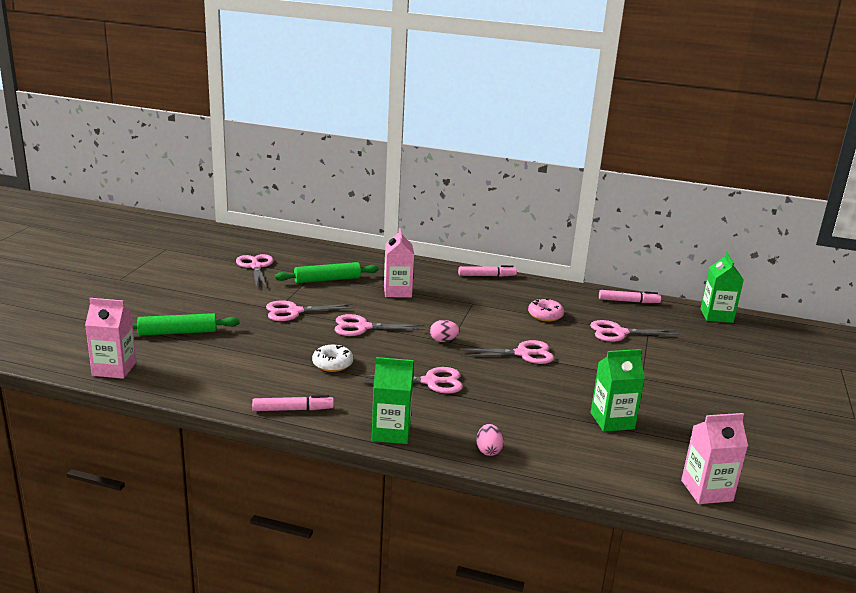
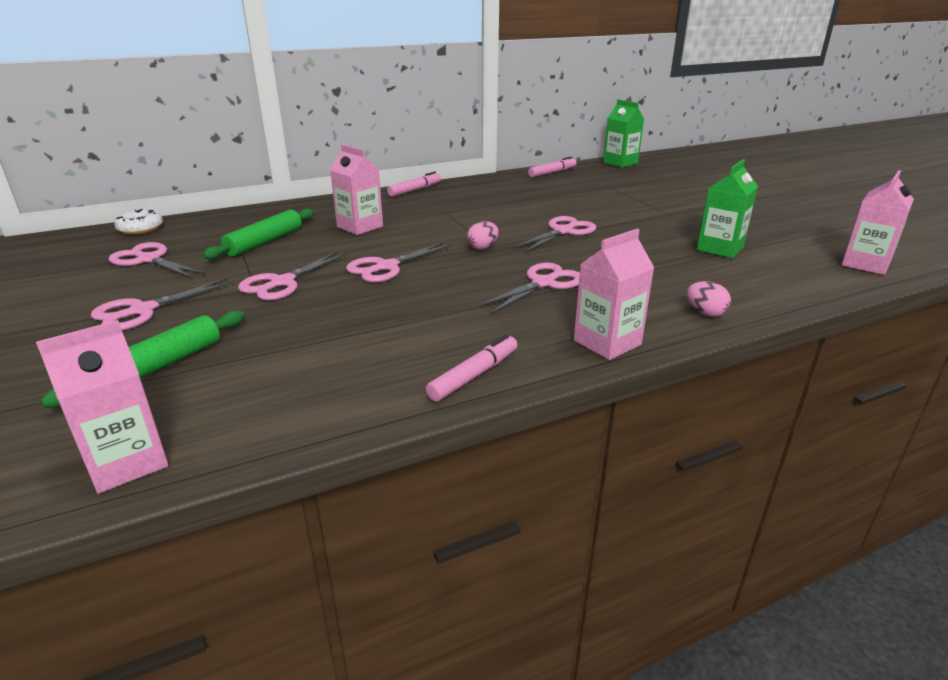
camera: 40 degrees left, 5 degrees up
white donut [312,345,353,372] -> white donut moved to [114,209,163,235]
green carton [372,357,414,444] -> pink carton [574,229,654,360]
pink donut [528,298,564,322] -> none
pink scissors [590,320,680,342] -> pink scissors moved to [91,278,234,331]

